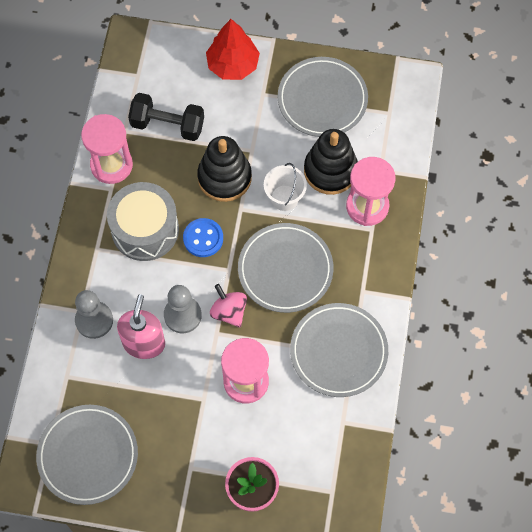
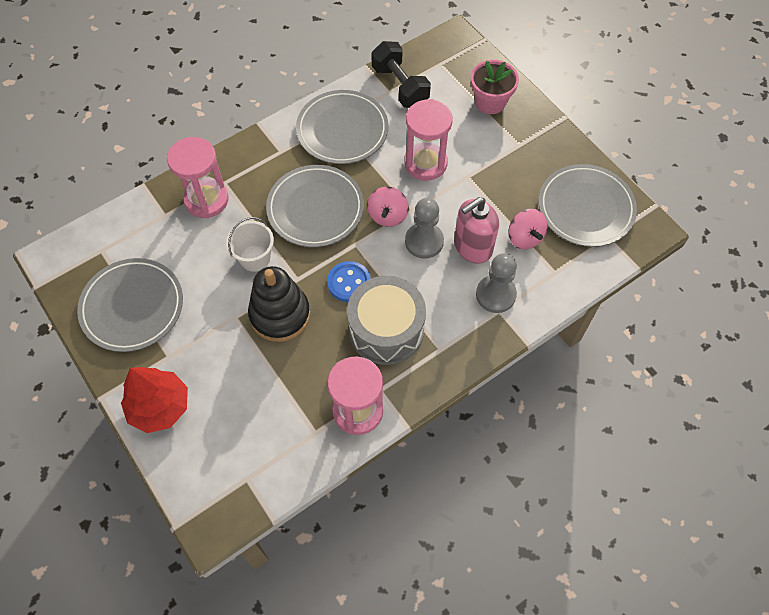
camera: 135 degrees left, 5 degrees down
black dumbbell [128,93,204,141] -> black dumbbell moved to [371,41,431,108]
black stacking toy [304,129,358,195] -> none
none -> pink spinning top [508,209,547,249]

